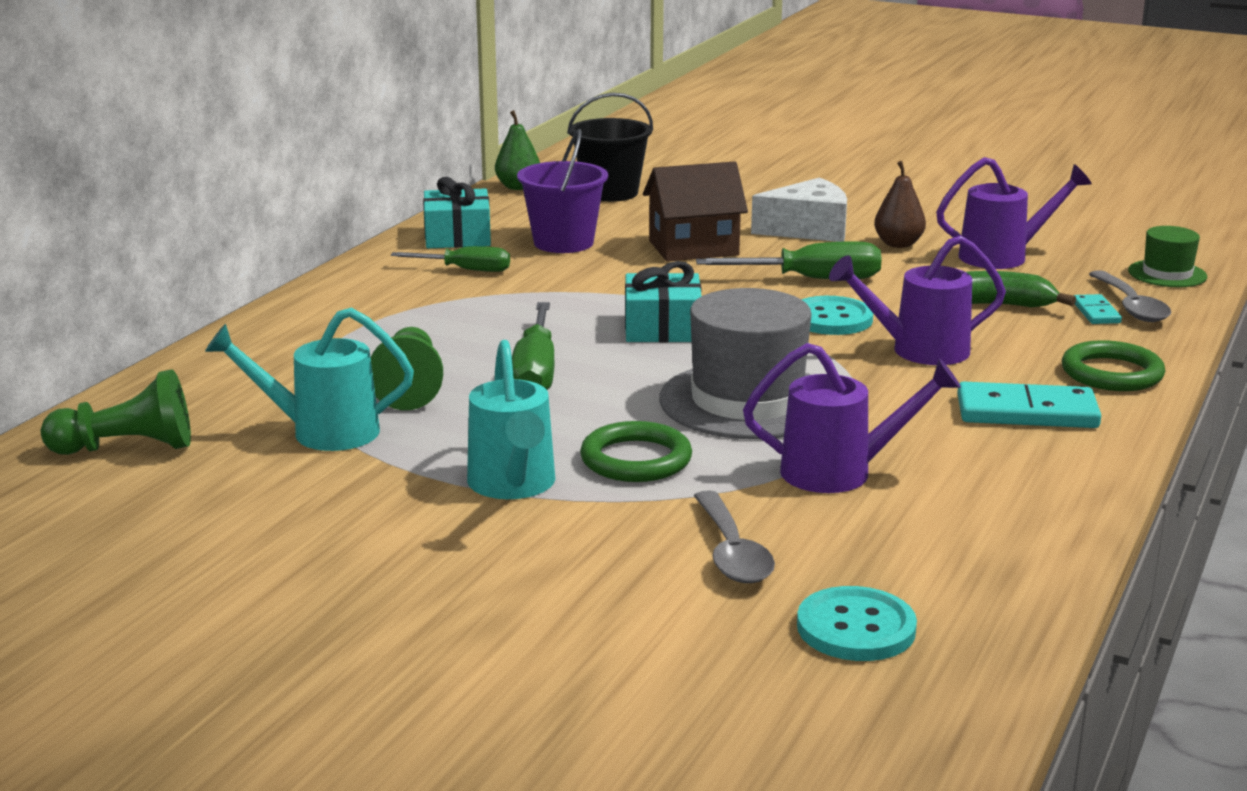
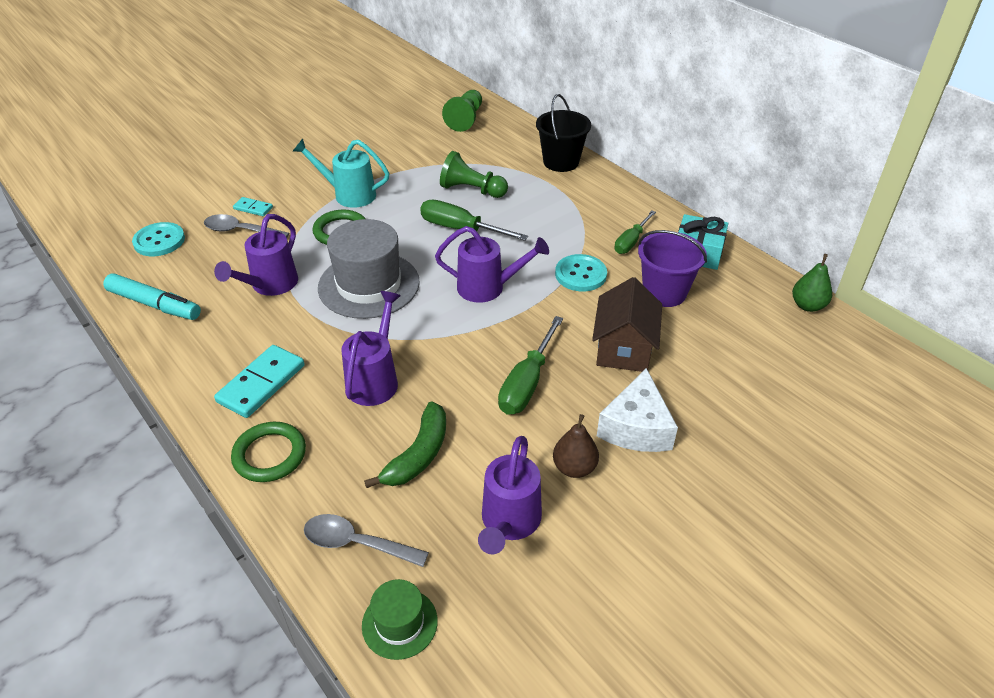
camera: 115 degrees right, 20 degrees up
turquoise watering can [205,308,414,451] -> none
black bucket [567,93,653,202] -> black bucket moved to [536,94,591,172]
turquoise gift [625,261,701,342] -> purple watering can [435,226,549,303]
turquoise button [801,296,873,335] -> turquoise button moved to [555,254,607,291]
turquoise domino [1073,294,1122,324] -> turquoise domino moved to [233,197,273,216]
none -> turquoise marker [103,273,201,320]

